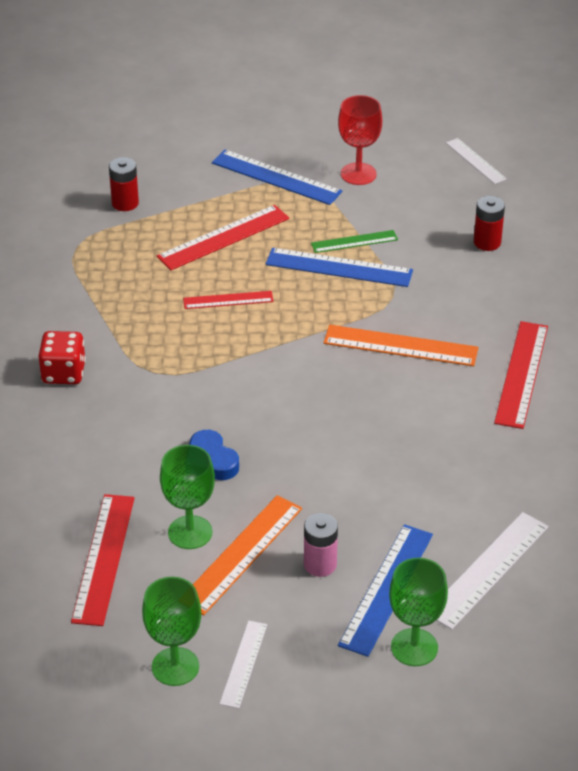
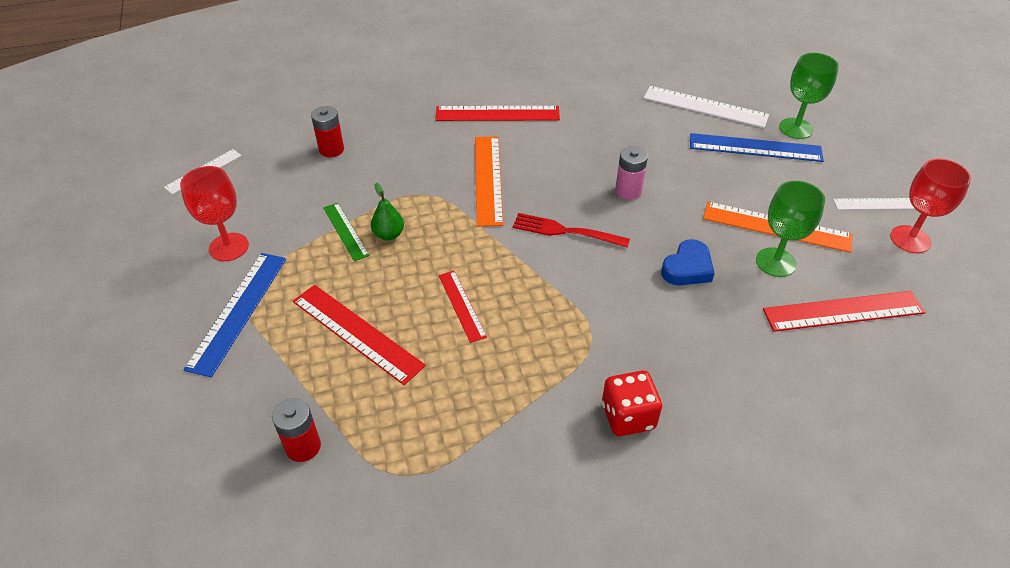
camera: 105 degrees left, 5 degrees up
green goblet [142,577,201,686] -> red goblet [890,158,971,253]
blue ruler [266,248,413,287] -> green pear [371,183,404,241]
pink battery [304,513,338,577] -> pink battery moved to [615,146,648,200]
none -> red fork [513,213,630,247]

